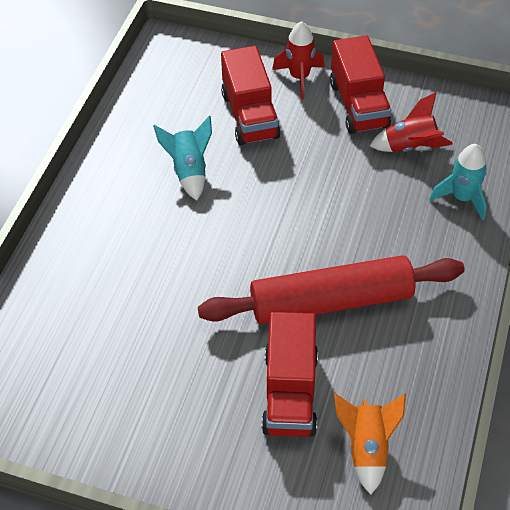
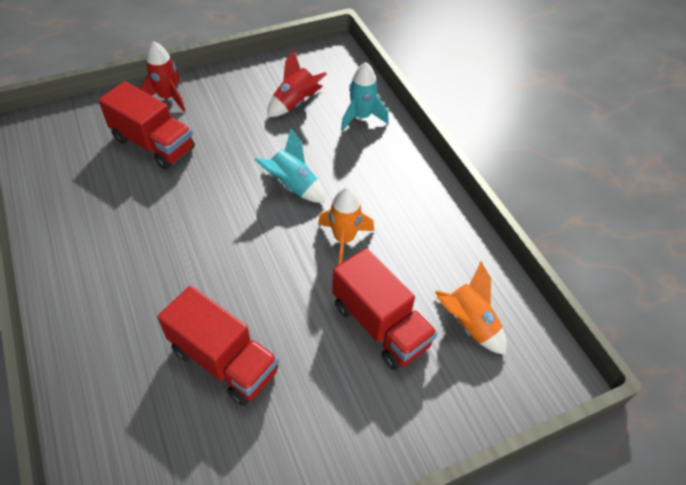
camera: 45 degrees left, 0 degrees up
turquoise rocket [153,116,212,201] -> turquoise rocket moved to [255,129,325,203]
red rolling pin [198,255,464,324] -> orange rocket [318,187,374,265]
red truck [330,35,391,134] -> red truck moved to [157,286,279,406]

